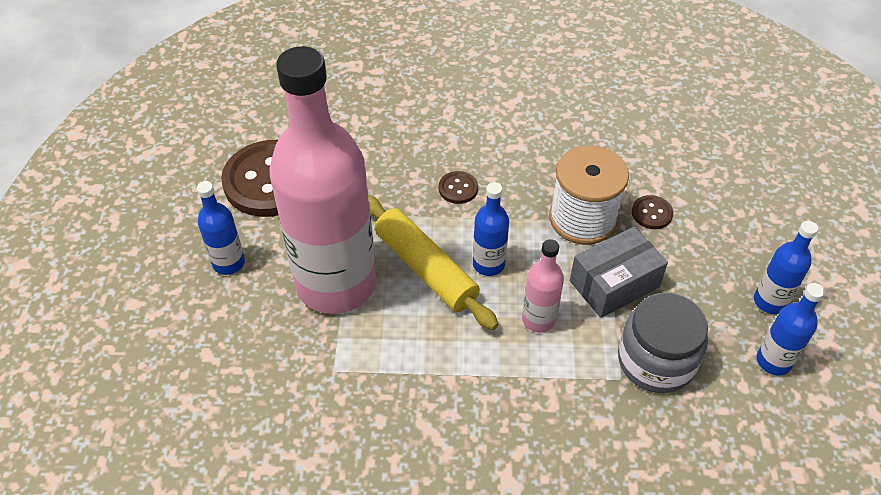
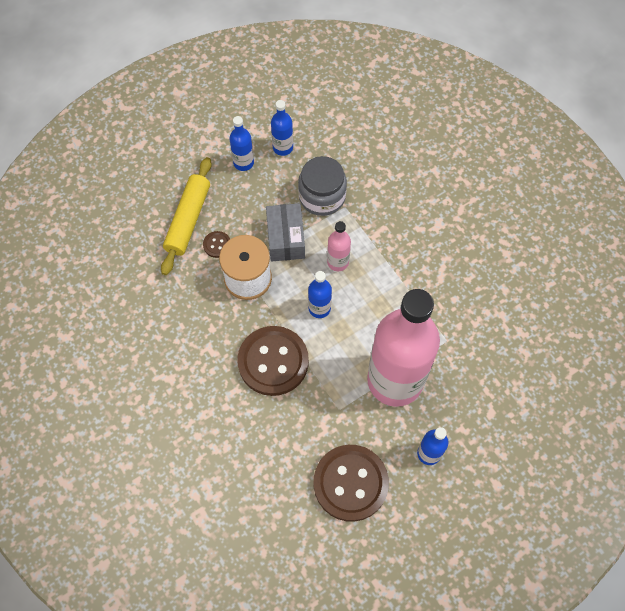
camera: 125 degrees left, 15 degrees up
yellow rolling pin [368,195,498,330] -> yellow rolling pin moved to [161,157,212,275]
brown button [439,171,478,204] -> brown button [237,326,309,396], size x2.37
grey box [570,226,668,318] -> grey box turned 60 degrees clockwise [266,203,305,261]

